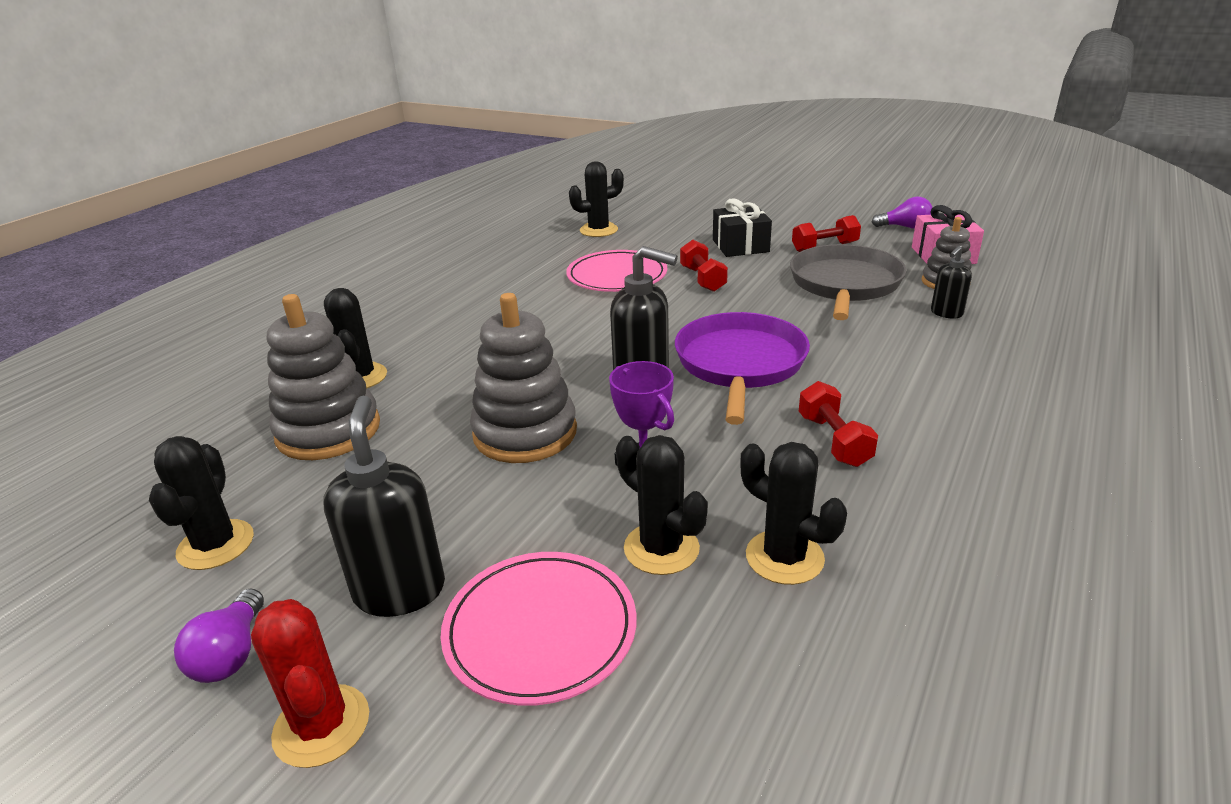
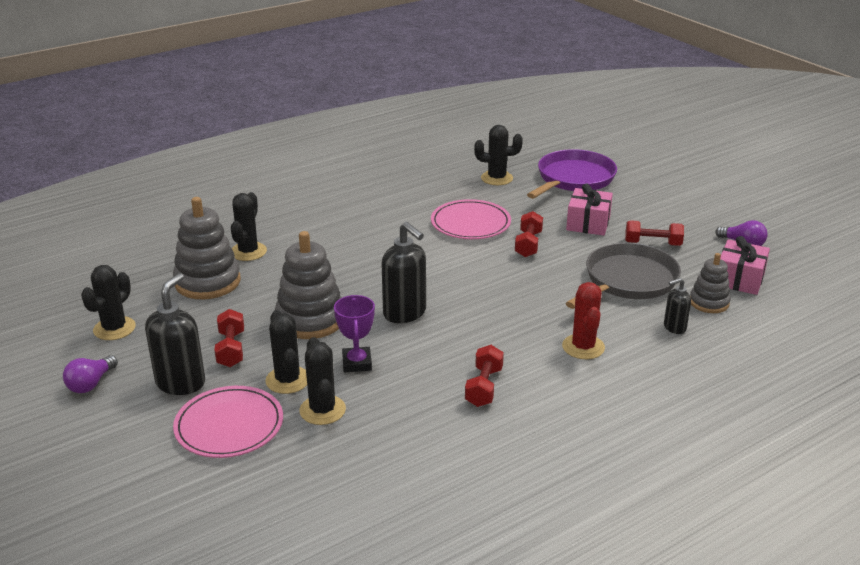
camera: 25 degrees right, 0 degrees up
red cactus [251,599,369,768] -> red cactus moved to [562,282,605,359]
purple pan [675,312,810,425] -> purple pan moved to [527,149,617,199]
black gift [713,198,772,257] -> pink gift [566,184,613,236]
black cactus [740,442,847,585] -> black cactus moved to [265,310,307,394]
none -> red dumbbell [215,309,244,367]

